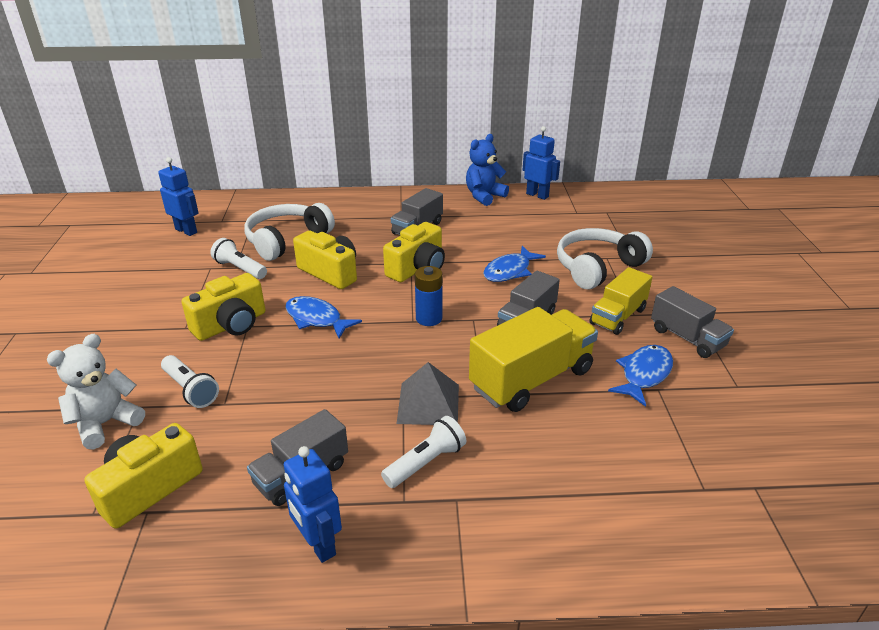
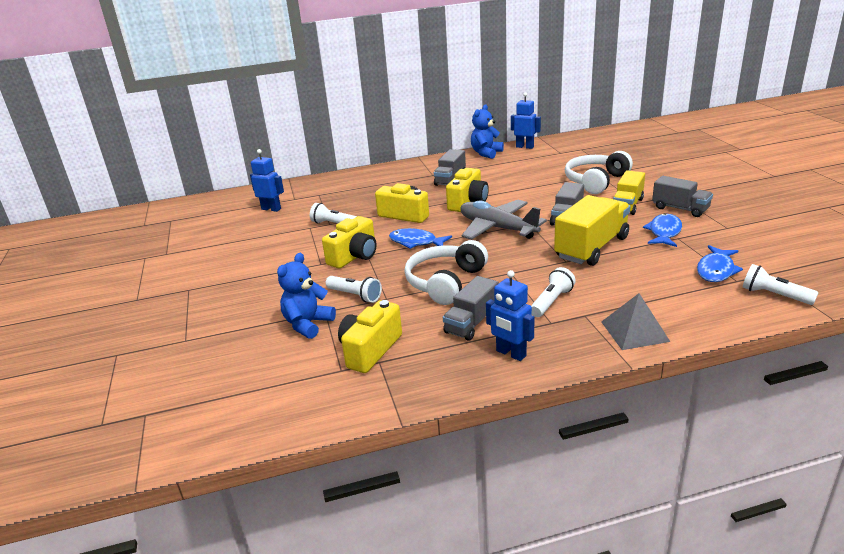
camera: 10 degrees left, 5 degrees down
white teddy bear [47,334,145,450] -> blue teddy bear [277,253,336,339]
white headphones [244,203,335,261] -> white headphones moved to [404,240,488,305]
grey pyramid [397,362,459,425] -> grey pyramid moved to [601,293,670,350]
blue battery [415,266,443,326] -> grey plane [461,200,547,240]
blue fish [483,246,546,282] -> blue fish moved to [697,245,743,282]
none -> white flashlight [743,264,819,305]

